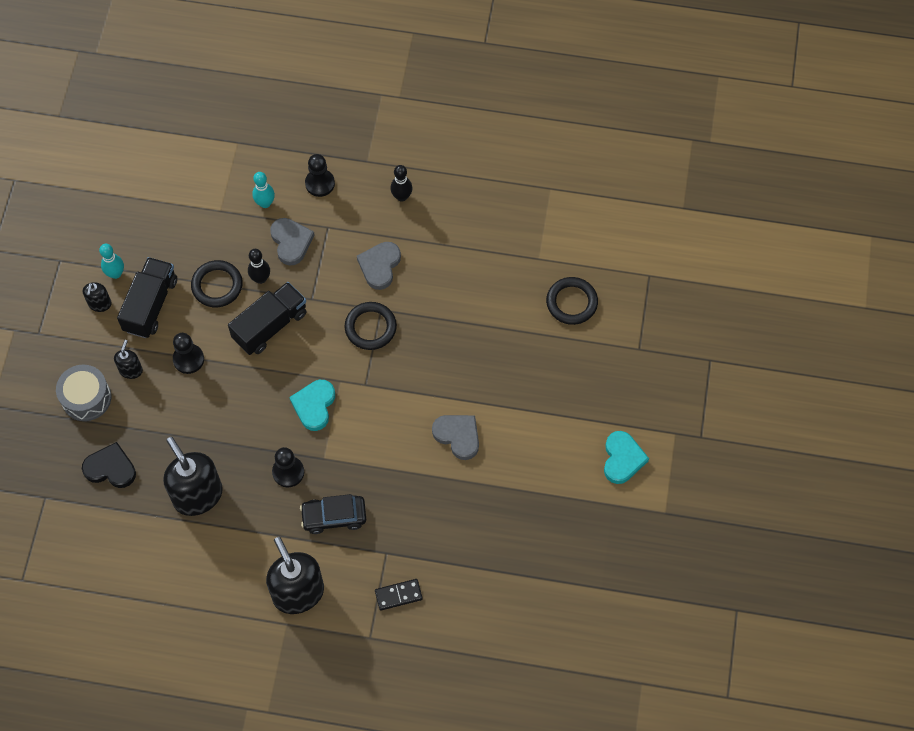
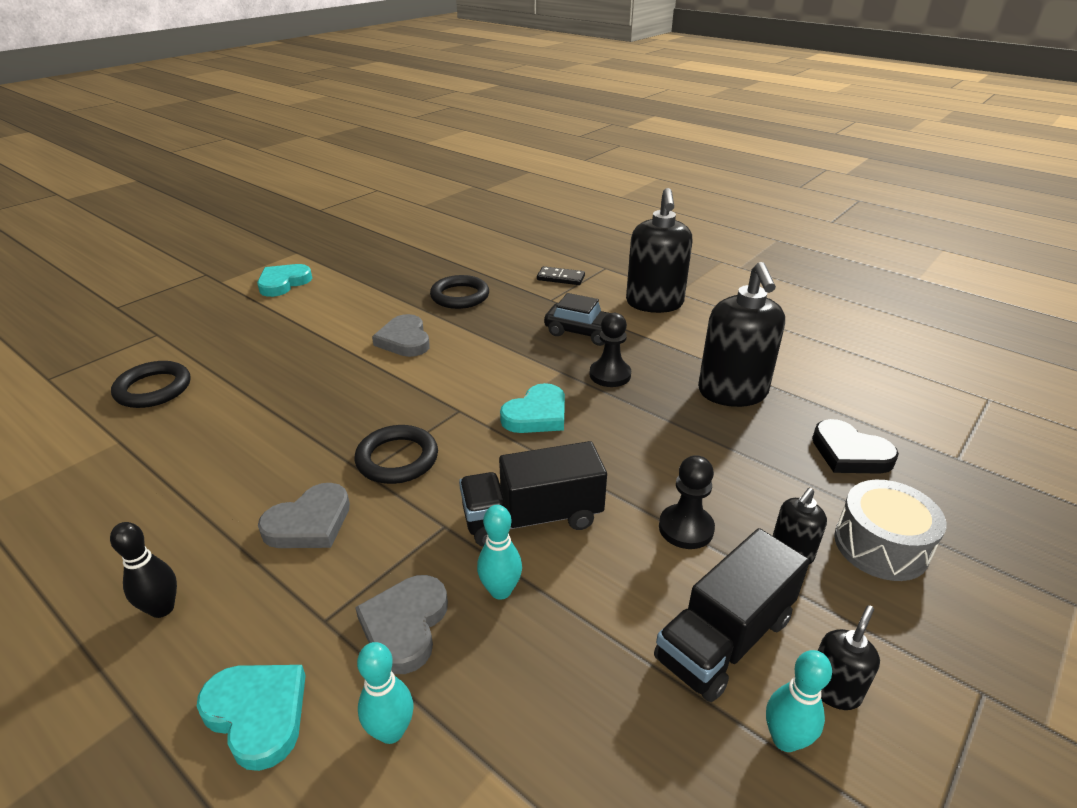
camera: 150 degrees left, 30 degrees down
black ring [191,260,243,307] -> black ring moved to [430,275,489,309]
black bowling pin [248,249,270,284] -> turquoise bowling pin [477,505,522,600]
black pawn [305,154,335,197] -> turquoise heart [197,665,306,771]

